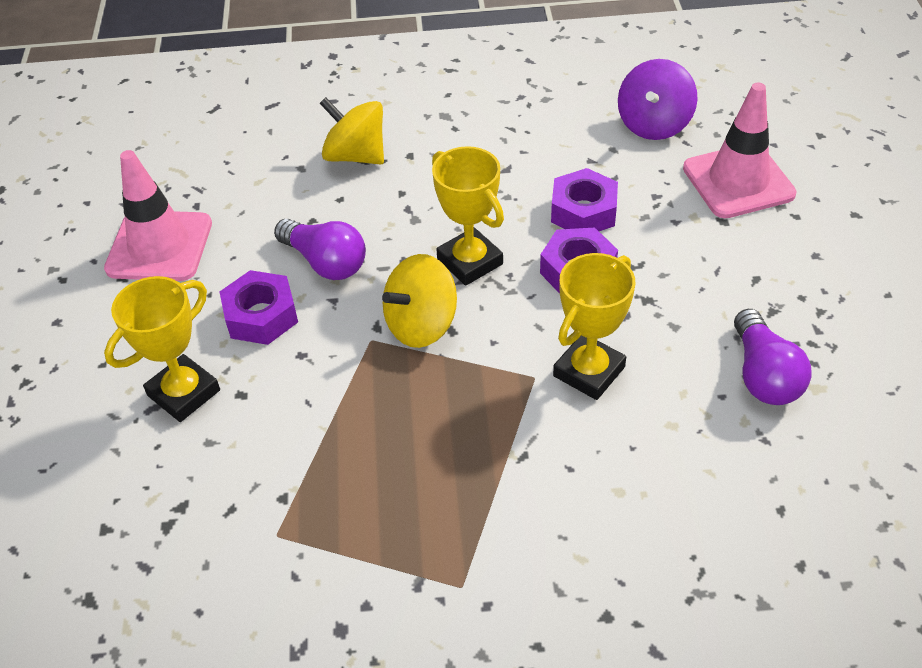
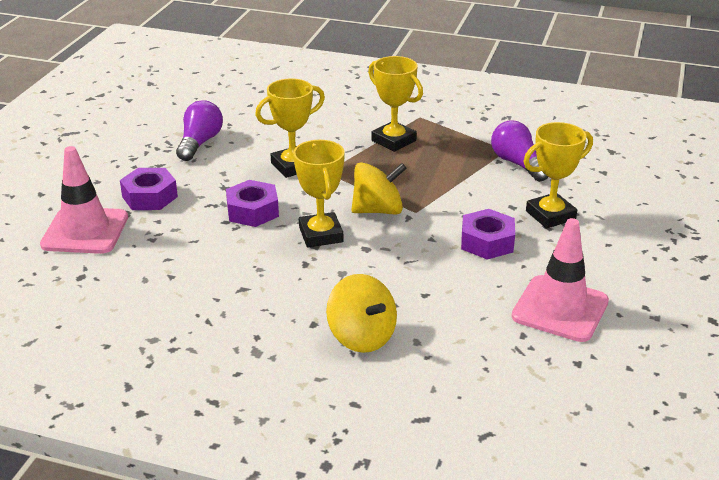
camera: 160 degrees left, 15 degrees down
purple light bulb [274,219,366,280] -> purple light bulb moved to [491,120,548,182]
purple nut [551,168,618,231] -> purple nut moved to [120,168,178,210]
purple spinning top [618,59,698,140] -> none
none -> yellow trophy [368,56,423,152]

